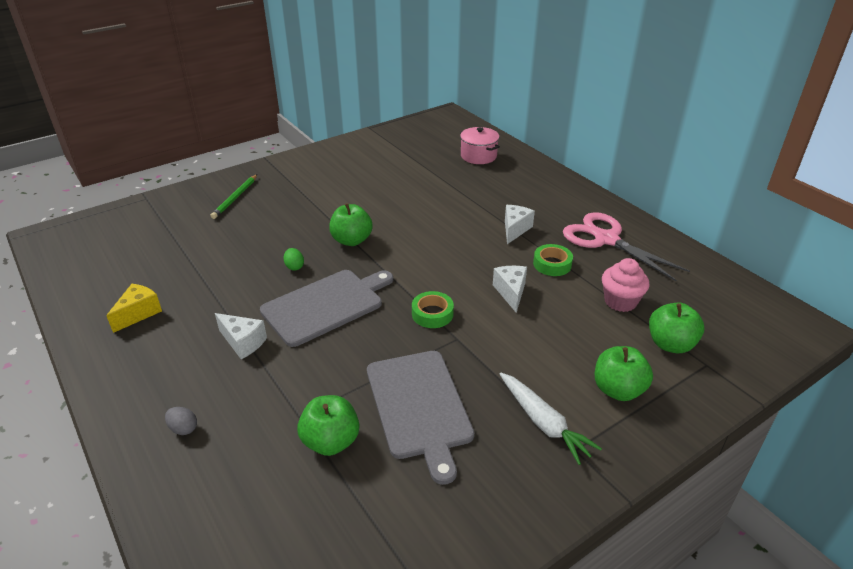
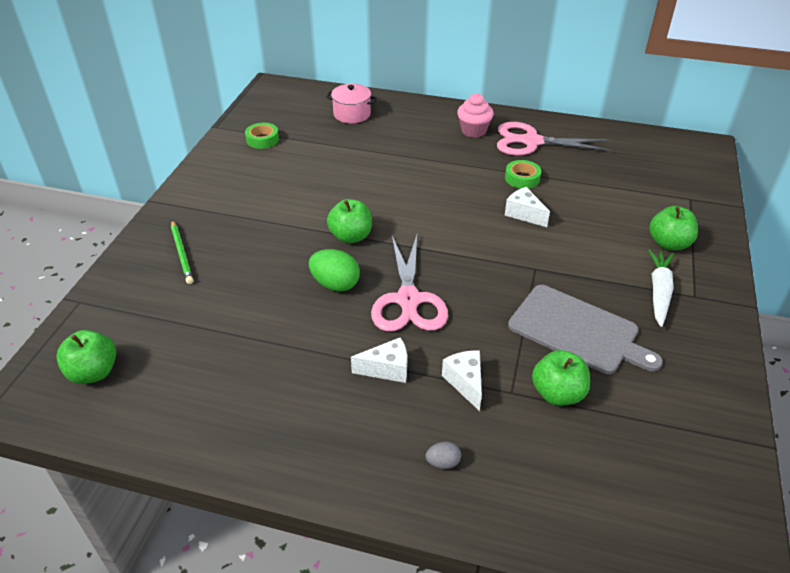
camera: 40 degrees left, 5 degrees up
yellow cheese [106,284,162,333] -> none
grey cutting board [260,270,393,347] -> pink scissors [371,235,448,332]
green egg [283,248,304,271] -> green egg [309,249,360,292], size x1.88
green tape [412,291,454,328] -> green tape moved to [245,123,279,149]
white carrot [500,372,602,465] -> white carrot turned 90 degrees counterclockwise [648,249,674,327]
white cheese [505,205,535,244] -> white cheese moved to [442,350,482,411]
pink cupcake [602,258,650,312] -> pink cupcake moved to [457,93,494,138]
green apple [649,302,704,353] -> green apple moved to [56,330,116,384]

